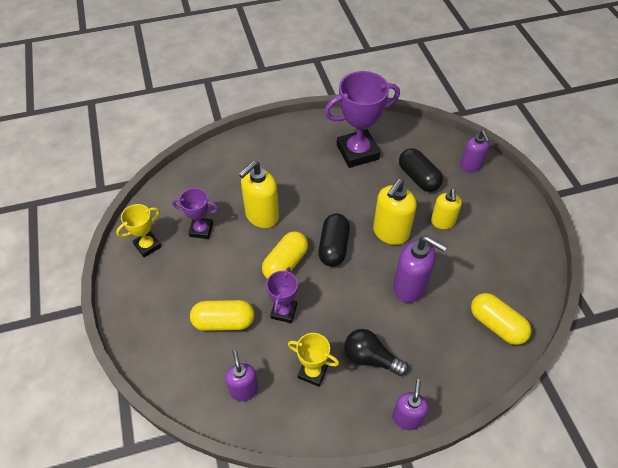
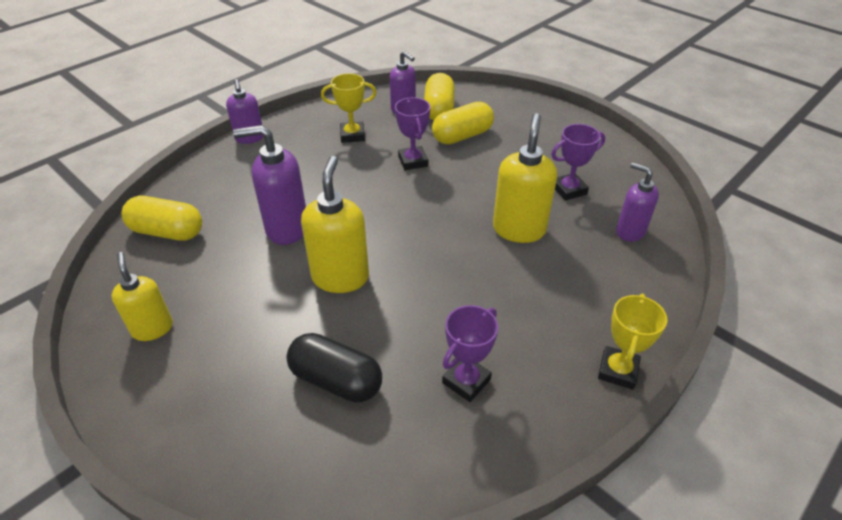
camera: 150 degrees right, 10 degrees down
yellow trophy [116,204,161,257] -> yellow trophy moved to [598,294,667,389]
yellow capsule [262,231,308,279] -> yellow capsule moved to [424,73,455,120]
black capsule [318,213,350,267] -> none
purple trophy [324,71,400,168] -> purple trophy [442,305,498,402], size x0.54
black light bulb [344,329,409,376] -> none
yellow soap dispenser [431,189,462,229] -> yellow soap dispenser moved to [112,252,173,341]
purple soap dispenser [460,131,490,172] -> purple soap dispenser moved to [616,163,659,242]

